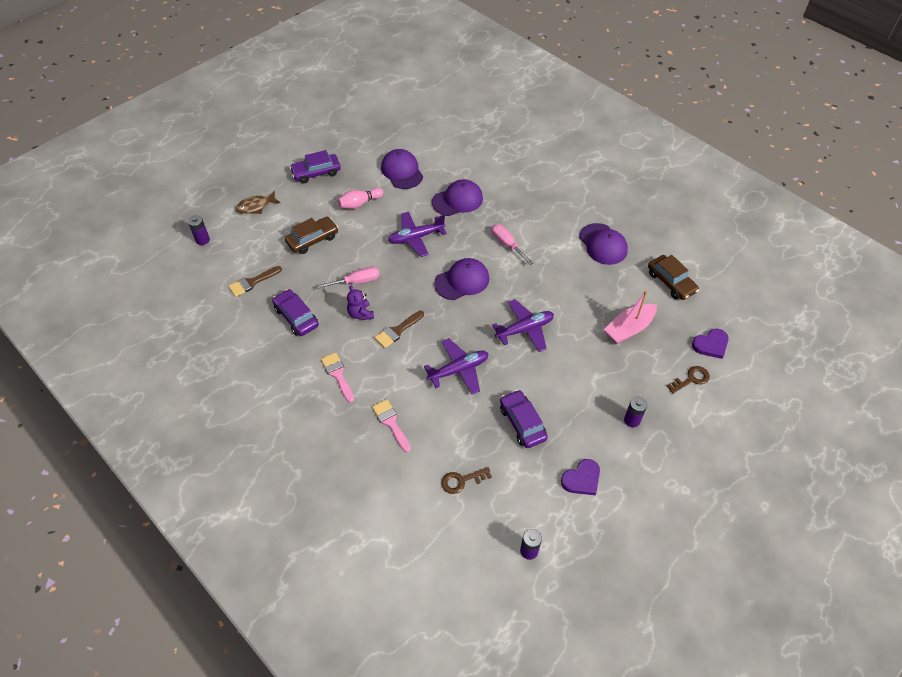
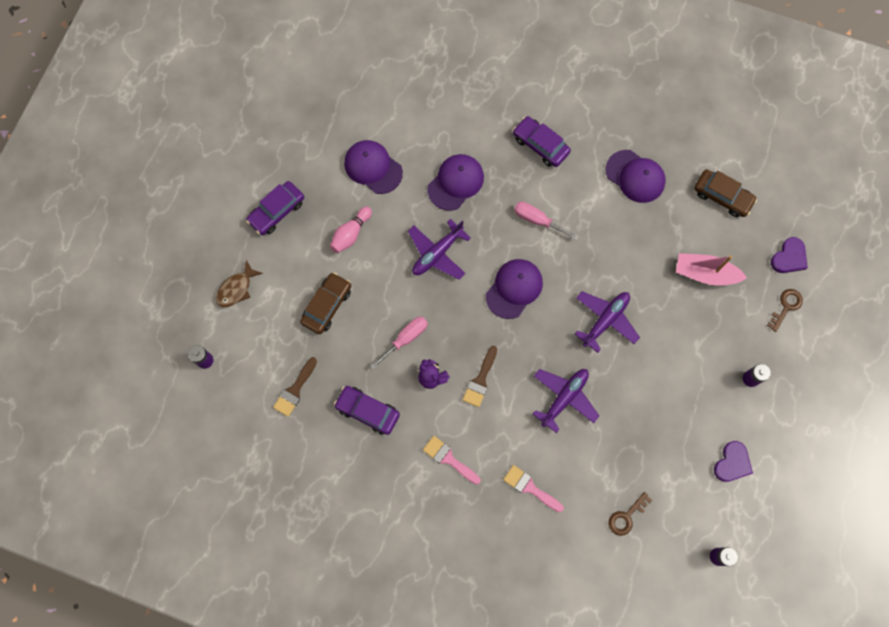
camera: 25 degrees left, 20 degrees up
purple car [500,390,548,448] -> purple car moved to [513,116,571,167]
pink boat [604,290,657,344] -> pink boat turned 75 degrees clockwise [676,253,747,286]

